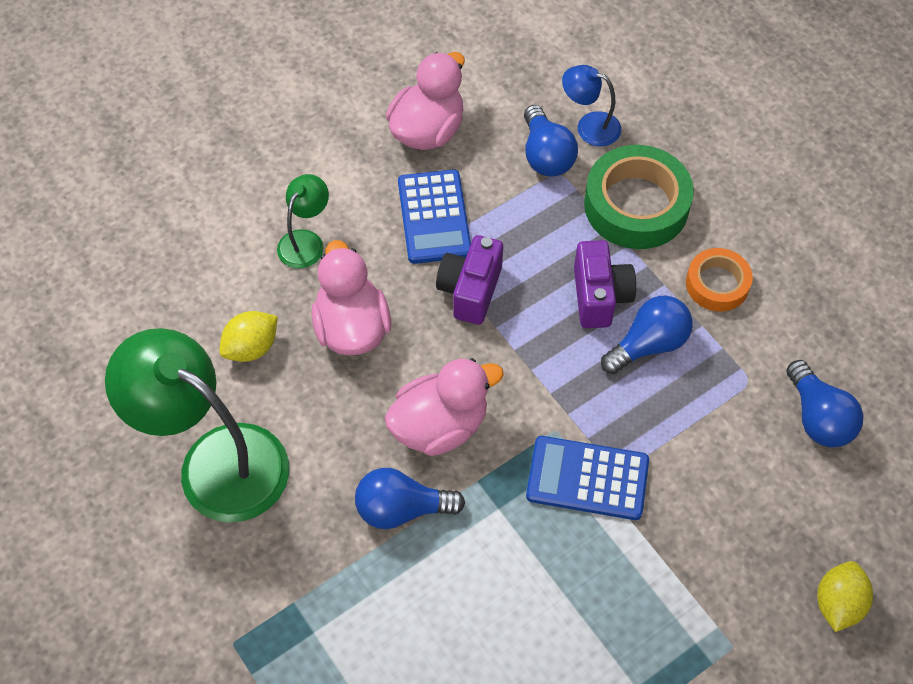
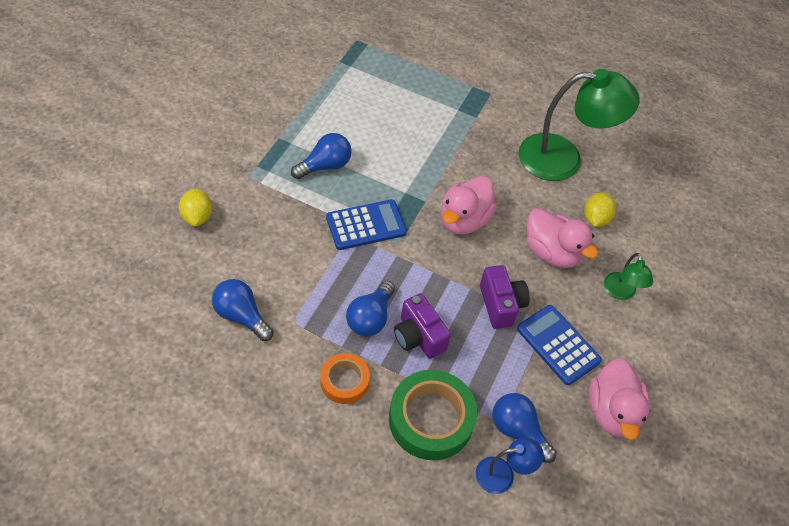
camera: 145 degrees right, 5 degrees down
blue light bulb [355,468,465,529] -> blue light bulb moved to [291,133,352,179]

